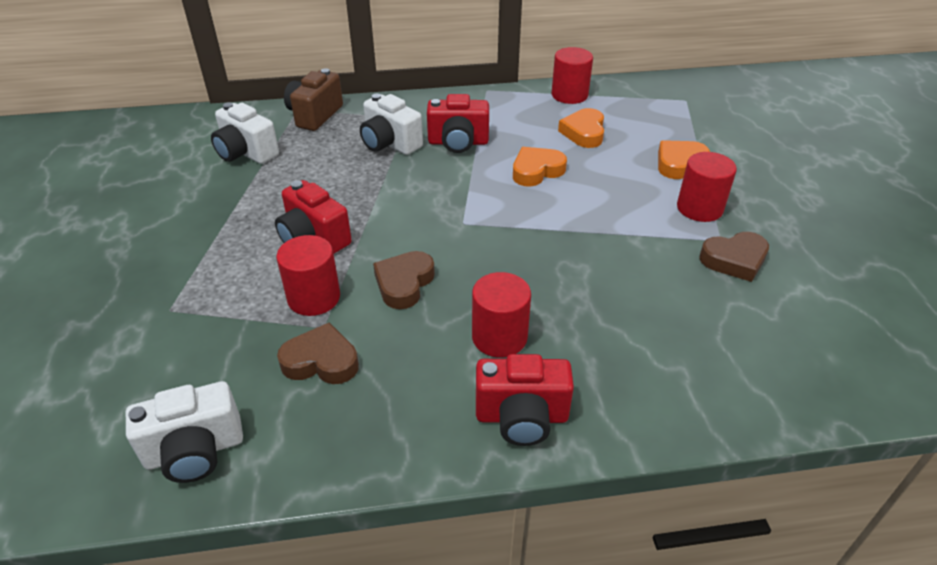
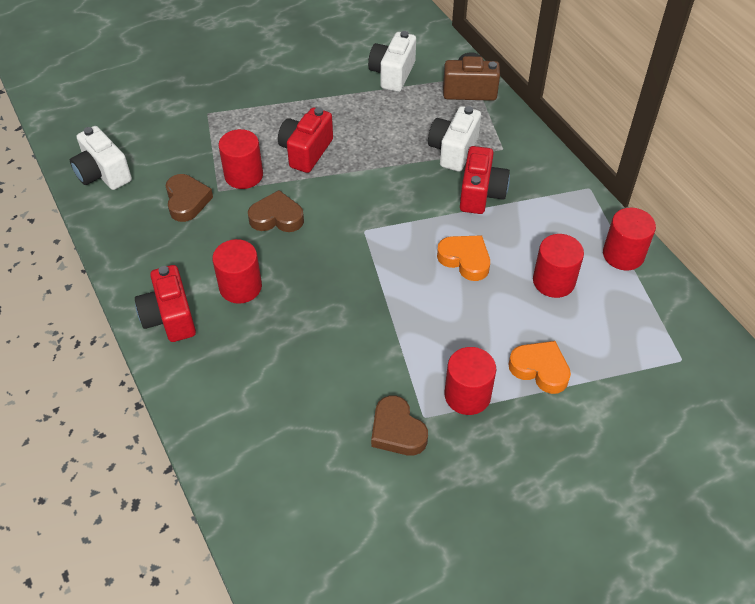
camera: 70 degrees right, 10 degrees up
red camera [427,94,489,153] -> red camera turned 150 degrees counterclockwise [460,146,510,214]
orange heart [558,108,604,148] -> red cylinder [533,234,584,298]

